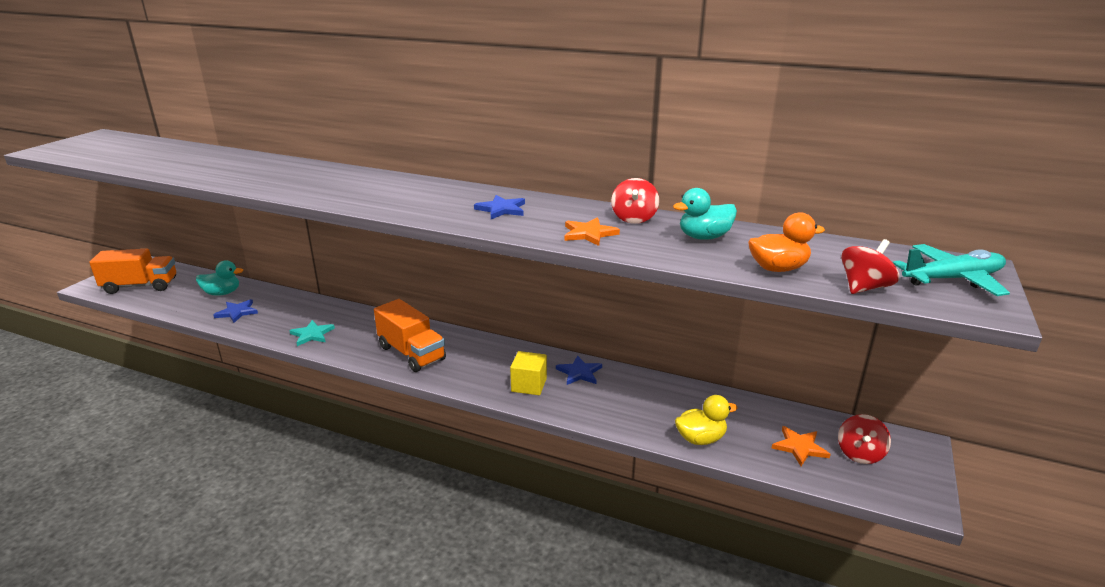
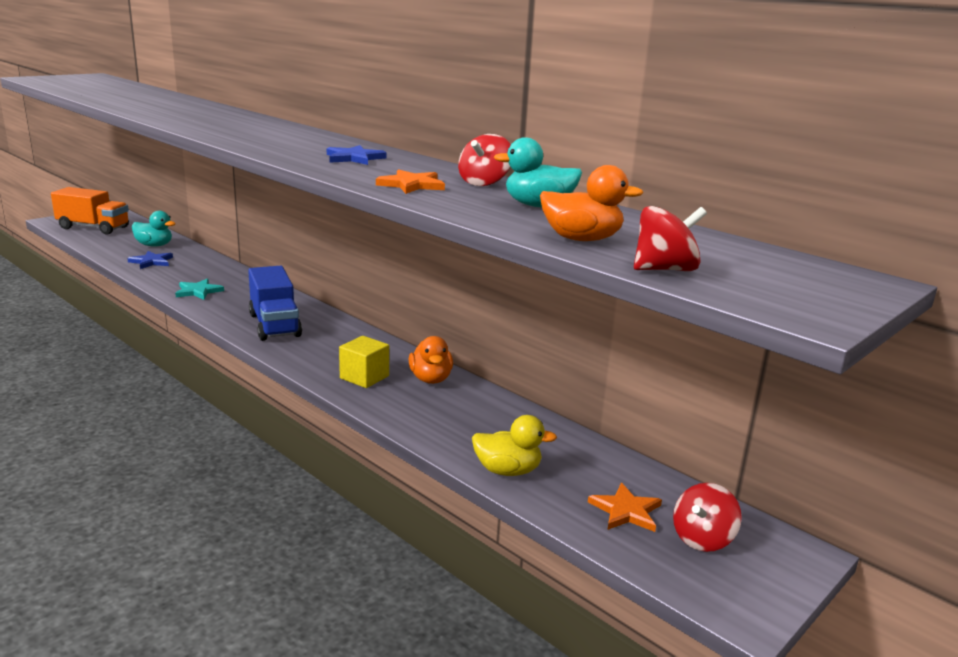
camera: 20 degrees right, 5 degrees down
orange truck [374,299,446,372] -> blue truck [248,266,302,341]
blue star [556,355,602,385] -> orange duck [409,336,453,384]
turquoise plane [893,244,1010,296] -> none

